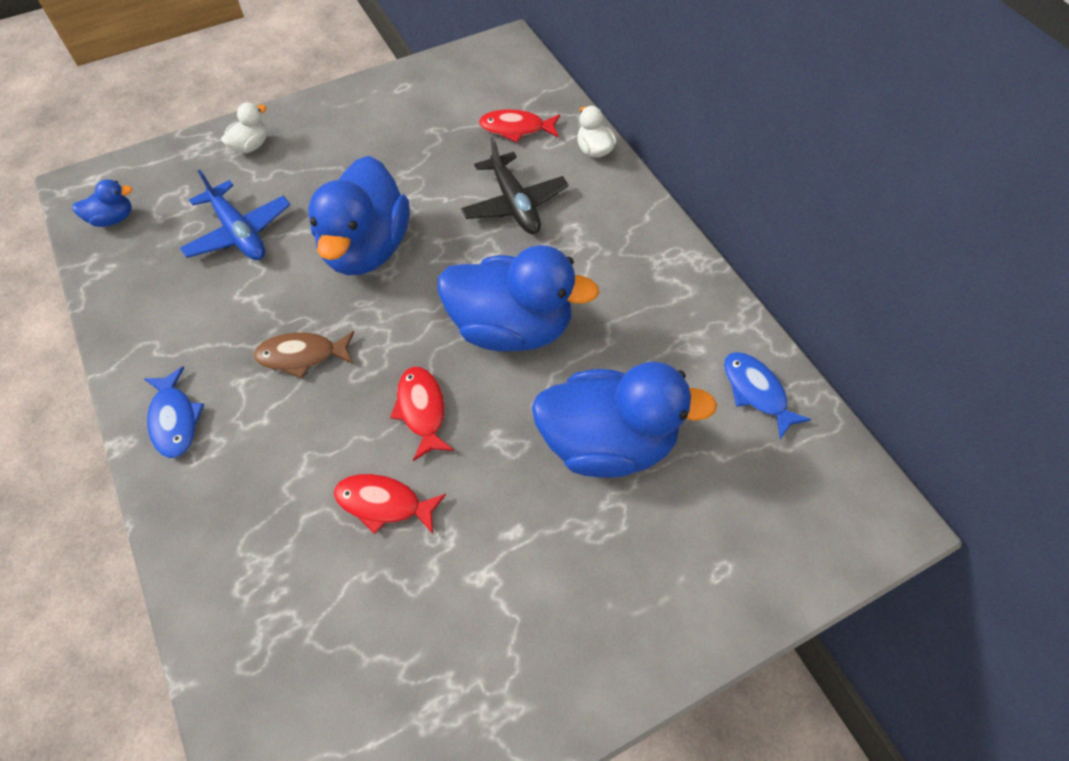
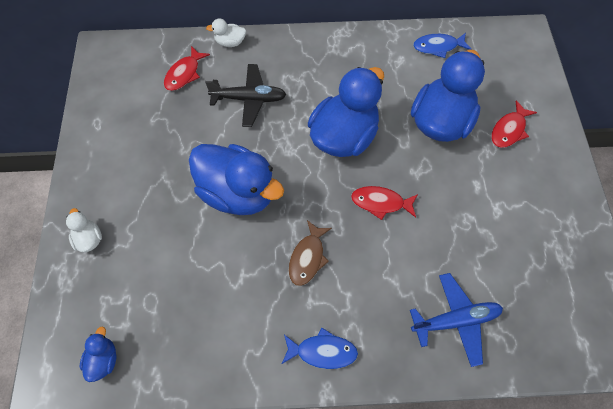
camera: 65 degrees left, 5 degrees up
blue plane [180,170,291,260] -> blue plane moved to [410,273,503,367]
red fish [334,474,446,534] -> red fish moved to [491,100,537,148]

